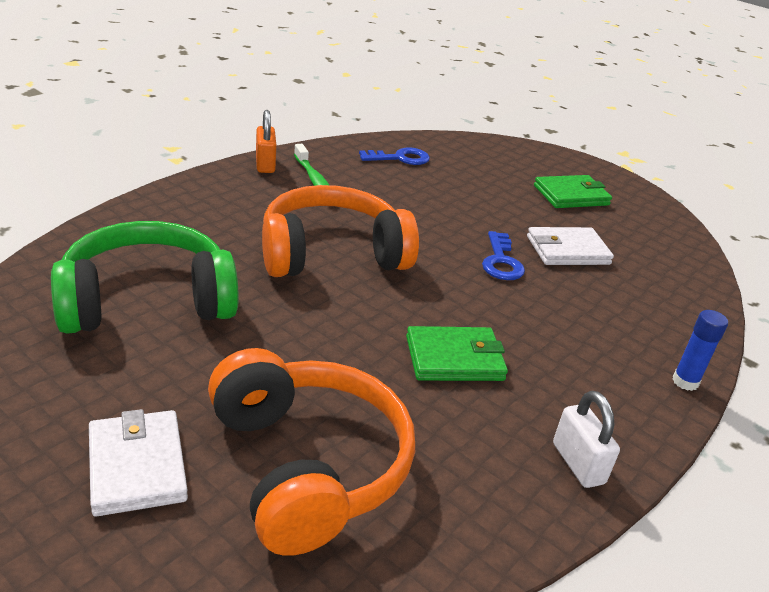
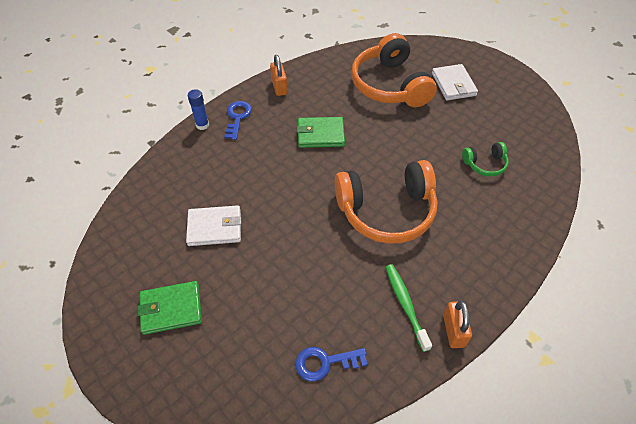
camera: 170 degrees left, 20 degrees up
green headphones [51,221,239,334] -> green headphones [462,142,509,177], size x0.46
blue key [482,231,525,280] -> blue key moved to [224,101,252,140]
white padlock [553,391,620,488] -> orange padlock [270,55,288,96]

